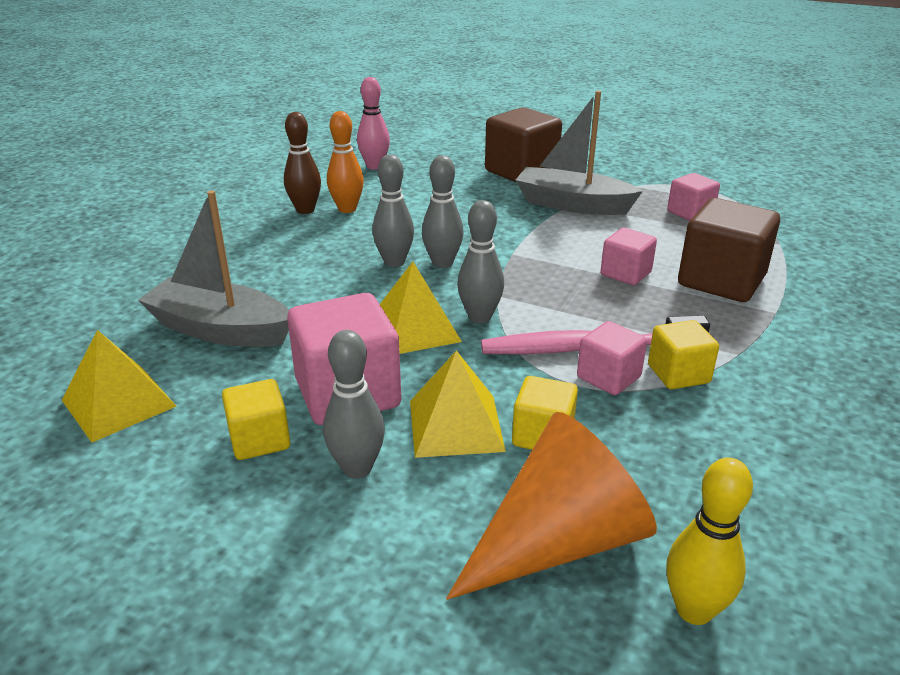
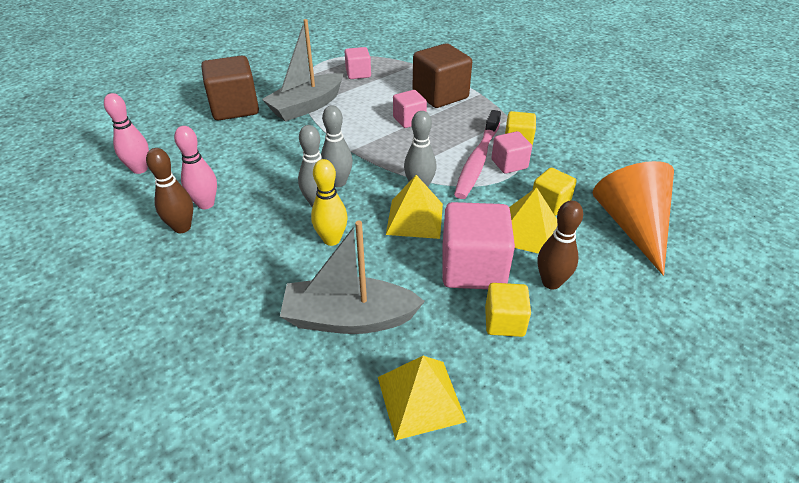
camera: 65 degrees left, 10 degrees up
grey boat [138,190,289,347] -> grey boat turned 45 degrees clockwise [280,221,425,334]
grey bowling pin [323,330,385,479] -> brown bowling pin [538,200,583,290]
orange bowling pin [327,111,364,213] -> pink bowling pin [174,126,217,209]
yellow bowling pin [666,458,753,625] -> yellow bowling pin moved to [311,159,348,246]

